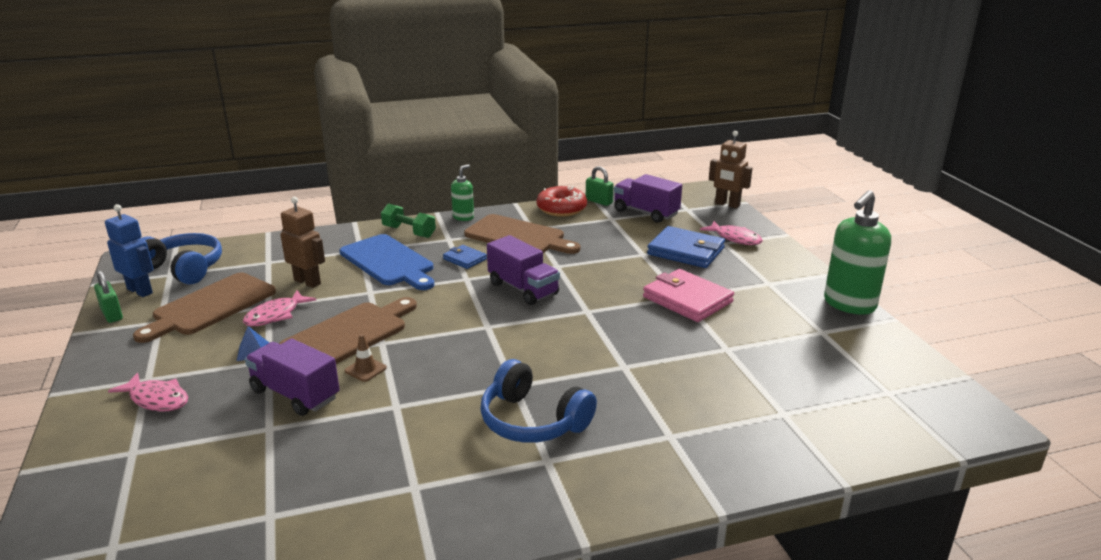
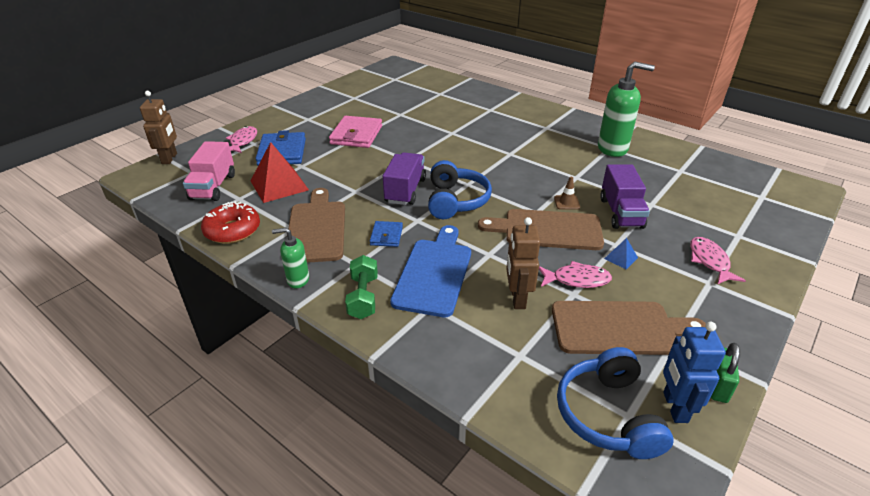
camera: 125 degrees left, 10 degrees up
blue headphones [480,359,597,443] -> blue headphones moved to [428,160,492,219]
green padlock [586,166,614,206] -> none
purple truck [614,174,682,223] -> pink truck [183,141,235,201]
green soap dispenser [824,190,891,315] -> green soap dispenser moved to [598,61,655,157]
none -> red pyramid [251,142,309,203]

